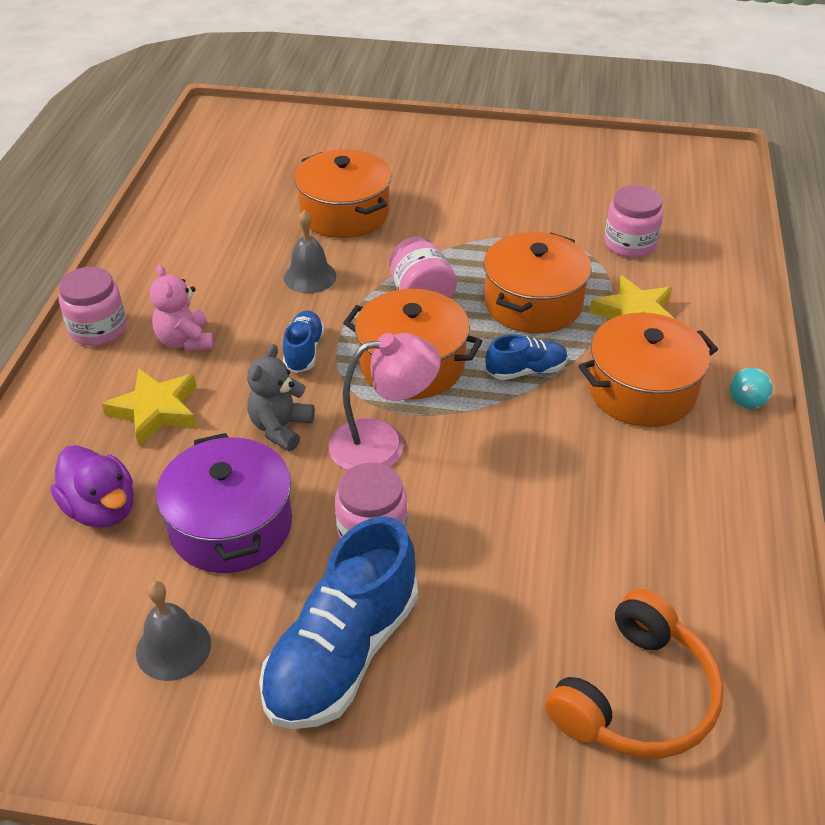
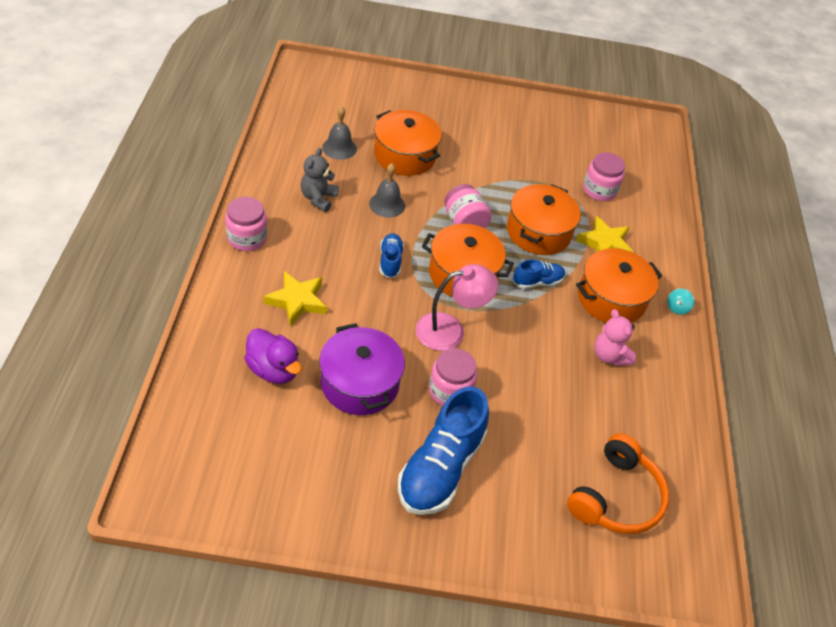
camera: 10 degrees left, 5 degrees up
grey bell [136,581,211,681] -> grey bell moved to [322,106,357,160]
pink teddy bear [150,265,214,352] -> pink teddy bear moved to [594,309,636,366]
grey teddy bear [247,344,315,451] -> grey teddy bear moved to [301,148,339,212]

